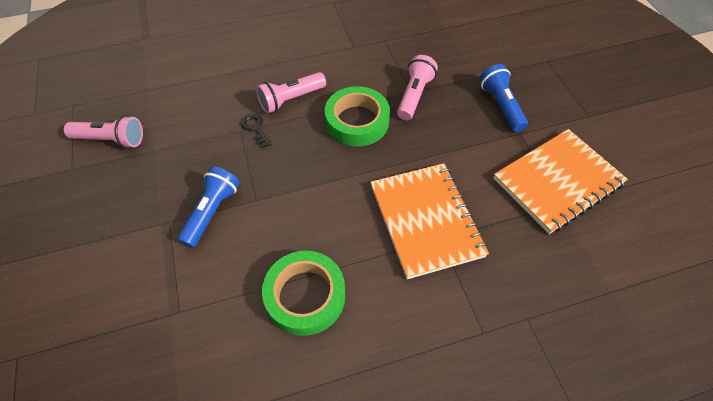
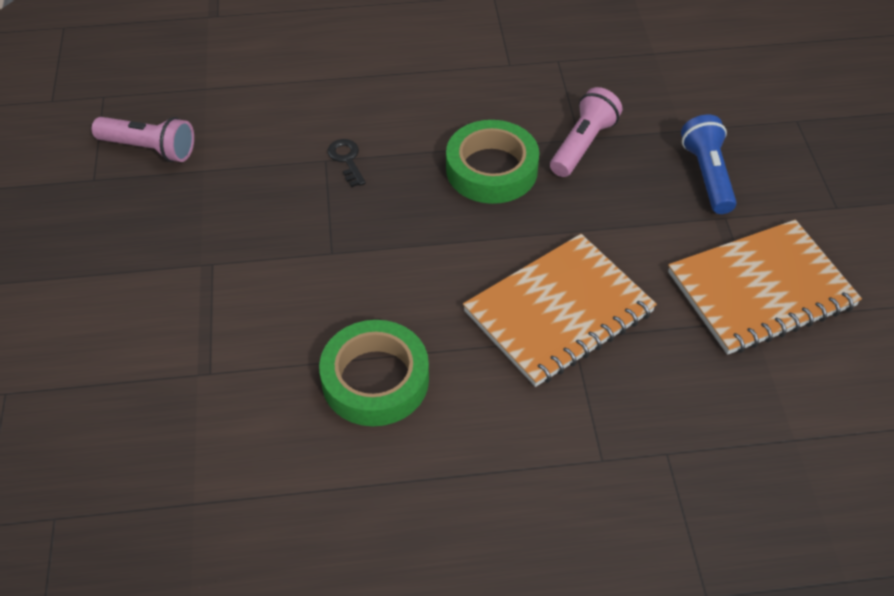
camera: 10 degrees right, 5 degrees down
blue flashlight [177,167,240,248] -> none
pink flashlight [256,72,326,114] -> none
orange notebook [370,163,489,279] -> orange notebook turned 60 degrees clockwise [463,234,657,387]

